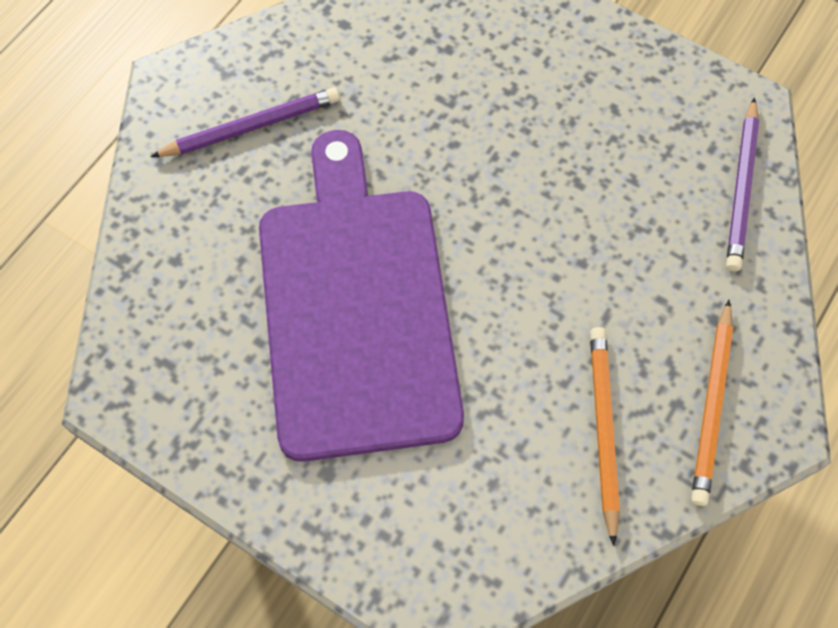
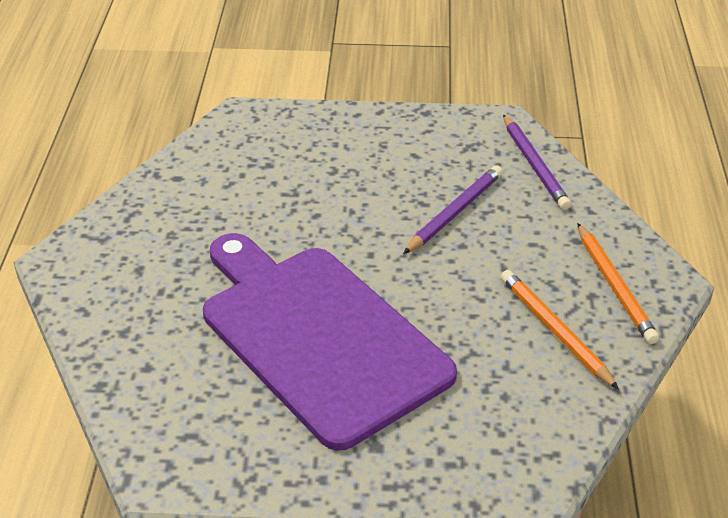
camera: 30 degrees left, 25 degrees down
purple pencil [151,88,340,157] -> purple pencil moved to [403,165,503,254]

